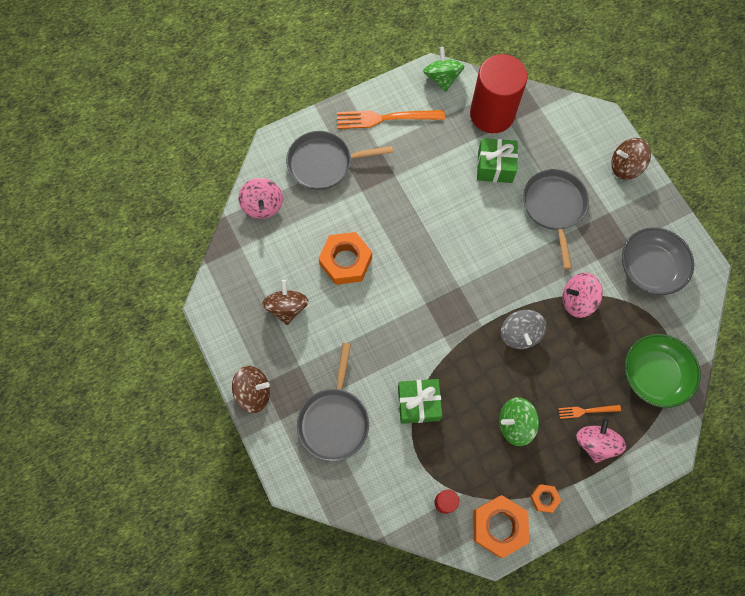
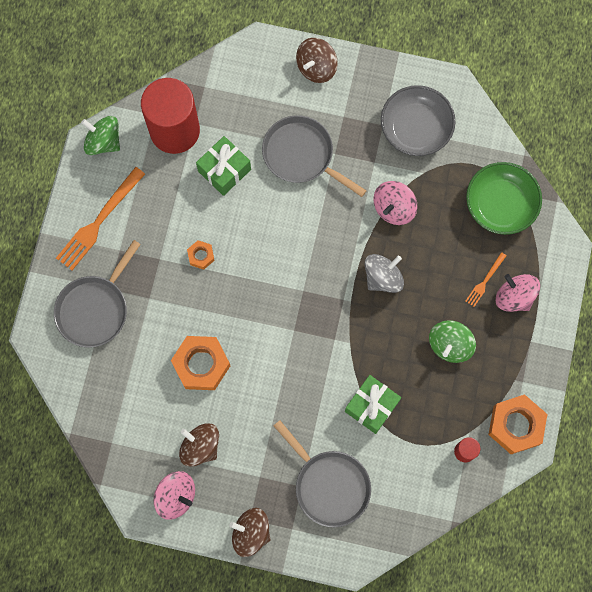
camera: 50 degrees left, 5 degrees up
brown spinning top [232,366,270,413] -> brown spinning top turned 105 degrees counterclockwise [229,508,271,557]
pink spinning top [238,178,283,219] -> pink spinning top moved to [153,471,195,520]
grey spinning top [501,310,547,349] -> grey spinning top turned 75 degrees counterclockwise [365,254,404,293]
orange nut [530,484,561,513] -> orange nut moved to [187,240,215,270]

